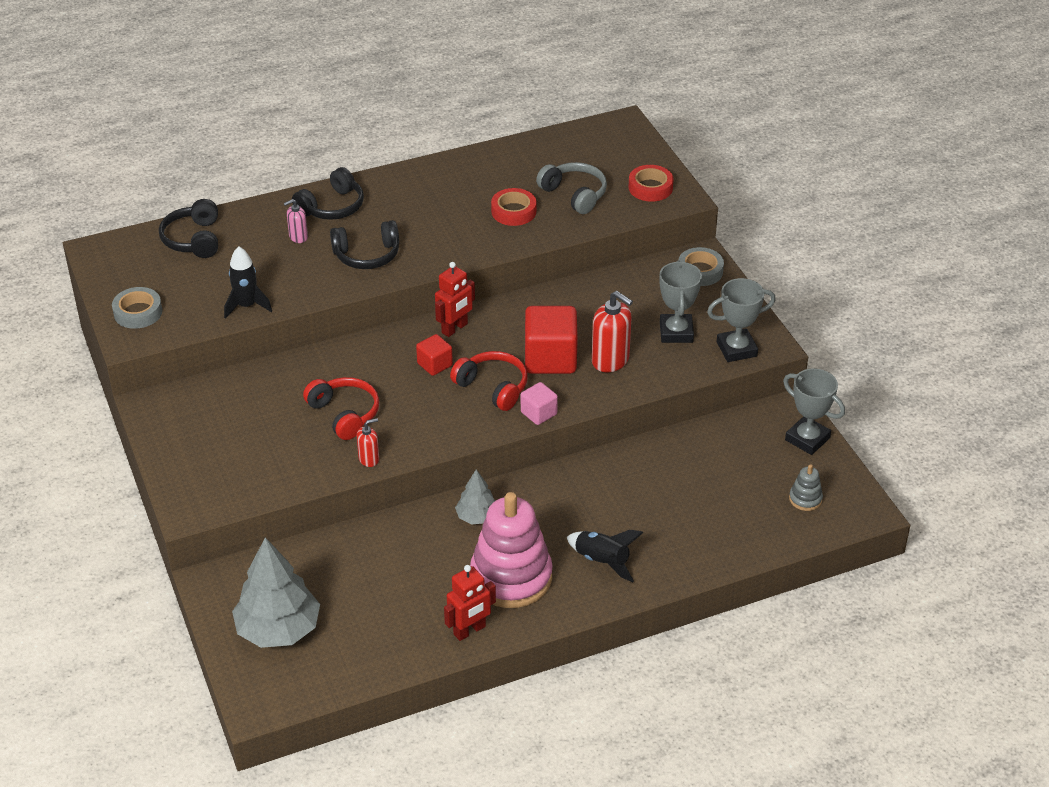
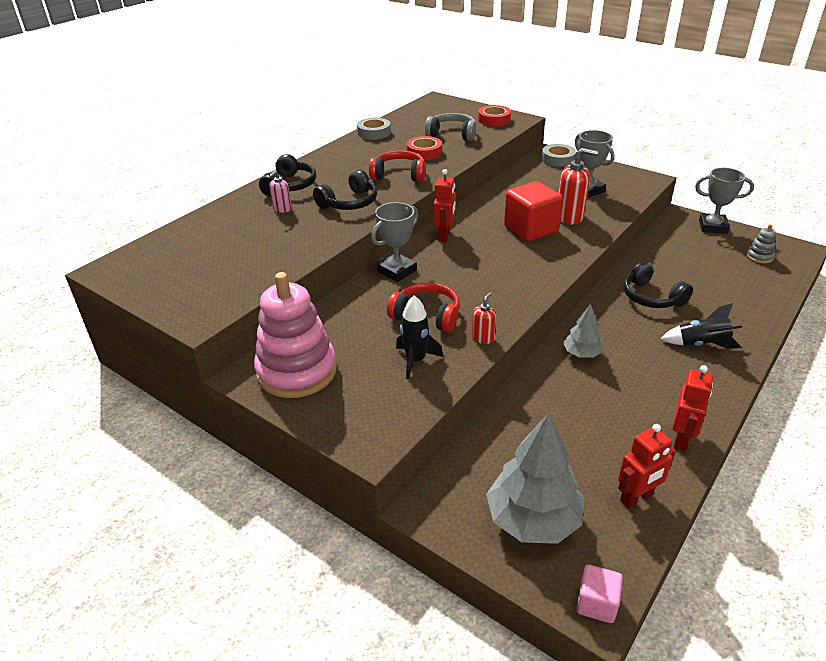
camera: 30 degrees left, 5 degrees down
grey tape [112,287,162,329] -> grey tape moved to [357,118,391,140]
black headphones [159,199,218,258] -> black headphones moved to [624,262,693,308]
black rocket [224,246,272,319] -> black rocket moved to [396,296,443,380]
red cube [416,334,453,376] -> none
red headphones [450,351,528,411] -> red headphones moved to [369,151,426,182]
pink stacking toy [470,492,553,608] -> pink stacking toy moved to [254,272,337,398]
pink cube [521,382,558,425] -> pink cube moved to [576,565,623,623]
grey trophy [707,278,776,362] -> grey trophy moved to [371,202,418,282]
none -> red robot [618,424,676,508]

